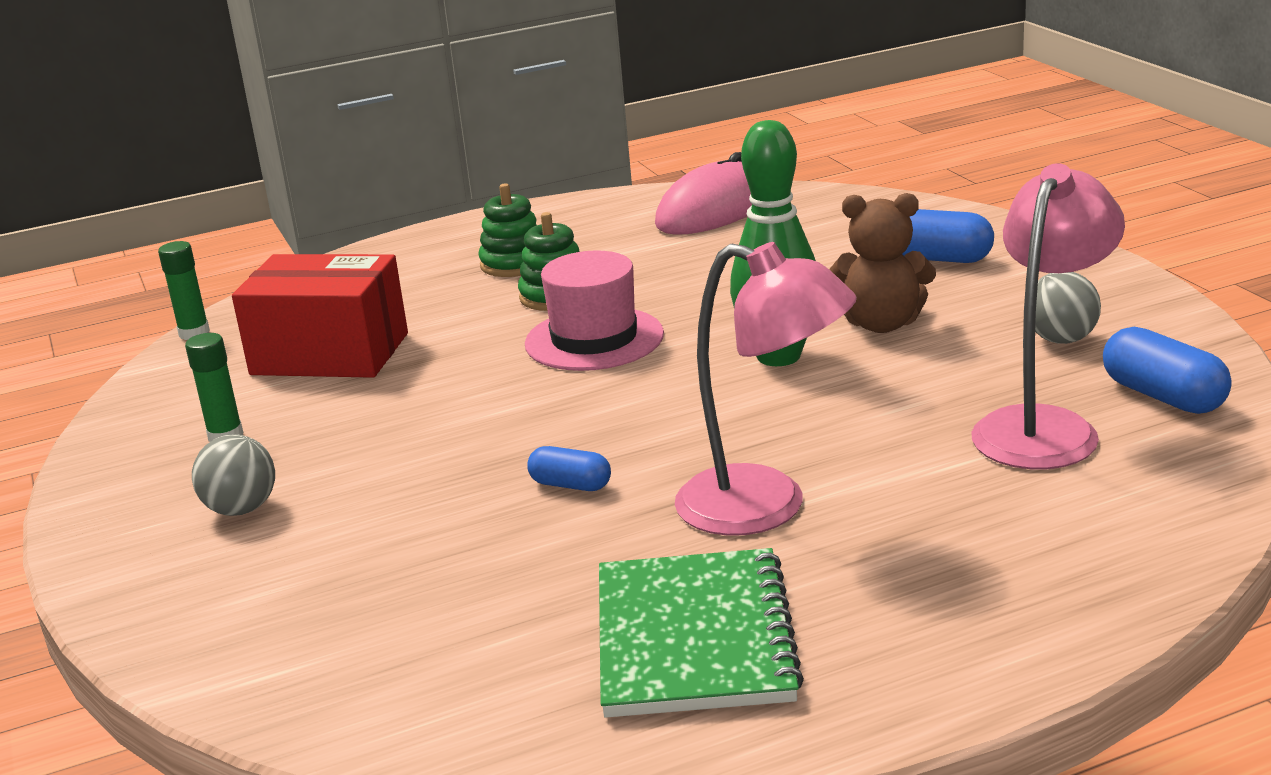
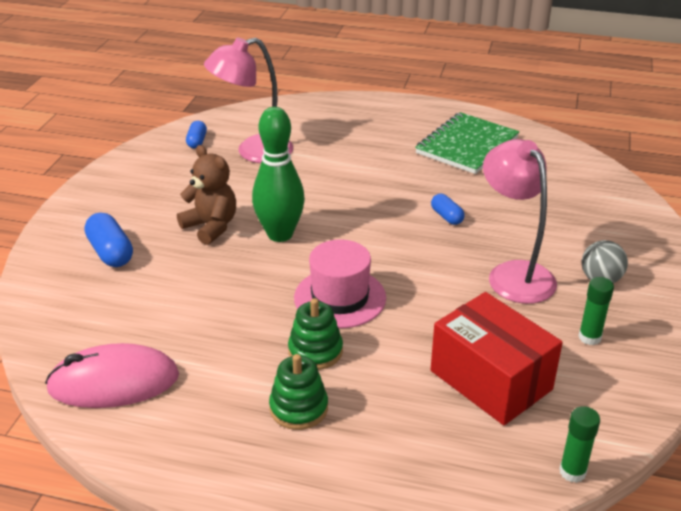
camera: 145 degrees left, 10 degrees up
pink lamp [675,242,857,536] -> pink lamp moved to [483,139,557,304]
grey ball [1035,272,1101,344] -> none
blue capsule [1103,327,1232,414] -> blue capsule [186,121,207,149], size x0.61

